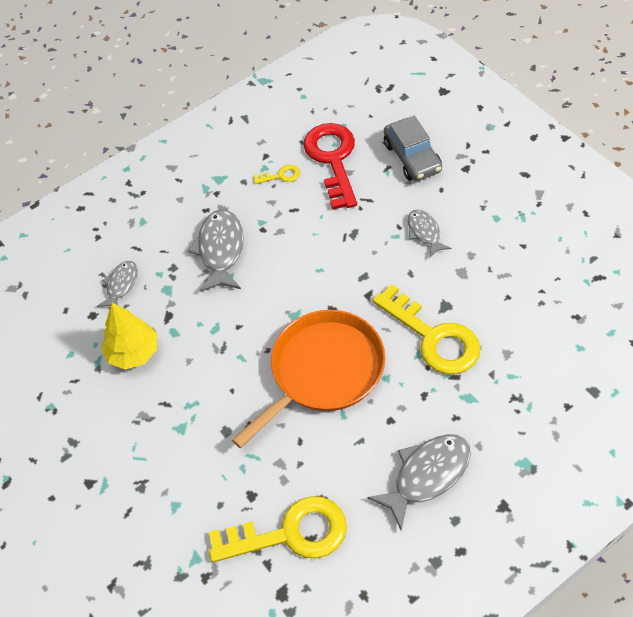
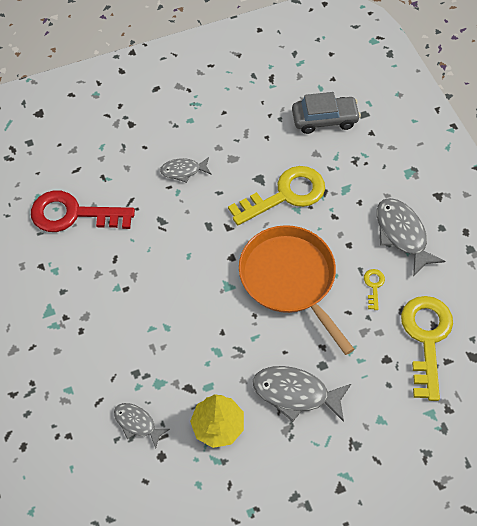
camera: 80 degrees left, 5 degrees up
grey fish [188,209,244,292] -> grey fish moved to [253,366,351,422]
yellow key [254,165,300,184] -> yellow key moved to [364,269,385,310]
grey car [384,116,442,181] -> grey car moved to [292,92,361,134]

